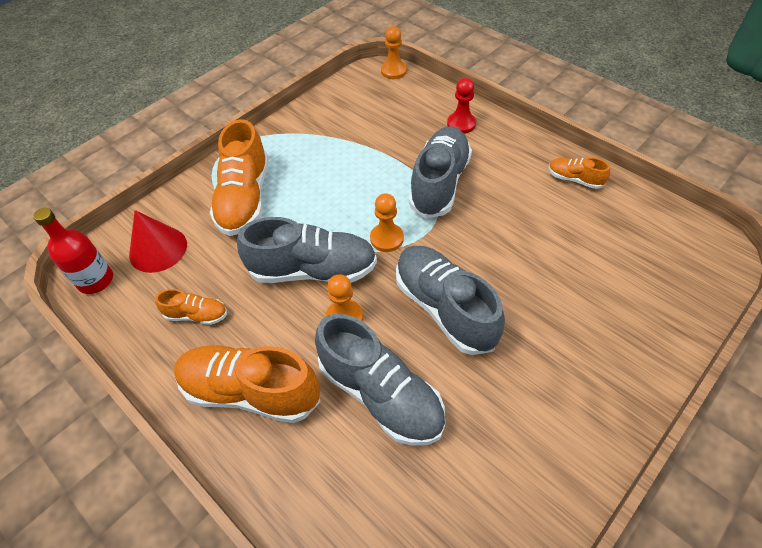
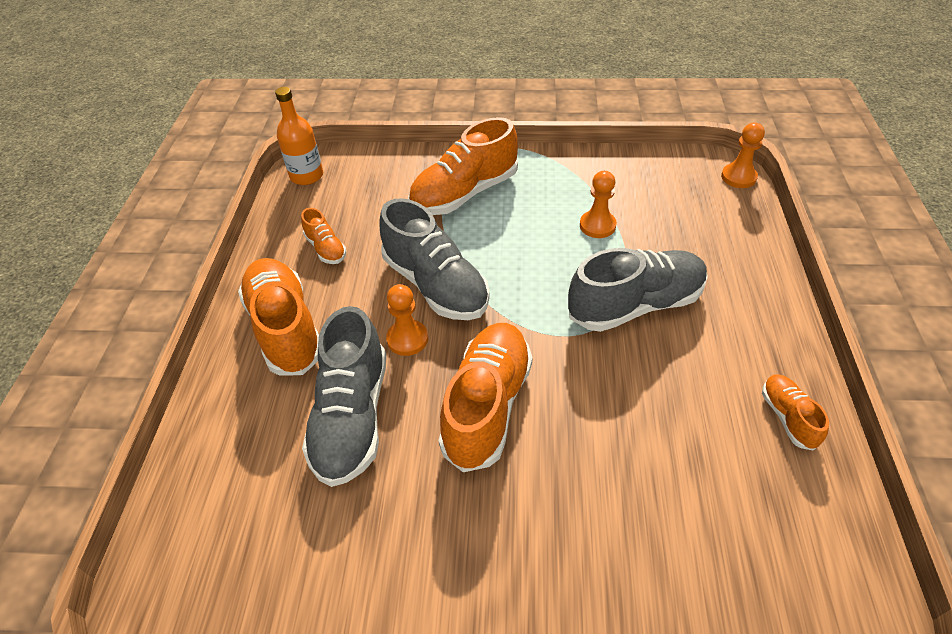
camera: 50 degrees right, 5 degrees down
red bottle [33,208,113,294] -> orange bottle [275,87,323,185]
red cone [129,210,187,273] -> none
orange pawn [370,193,404,252] -> orange pawn moved to [580,171,617,238]
grey shoe [396,246,505,355] -> orange shoe [438,323,533,472]
red pawn [447,78,476,134] -> none

